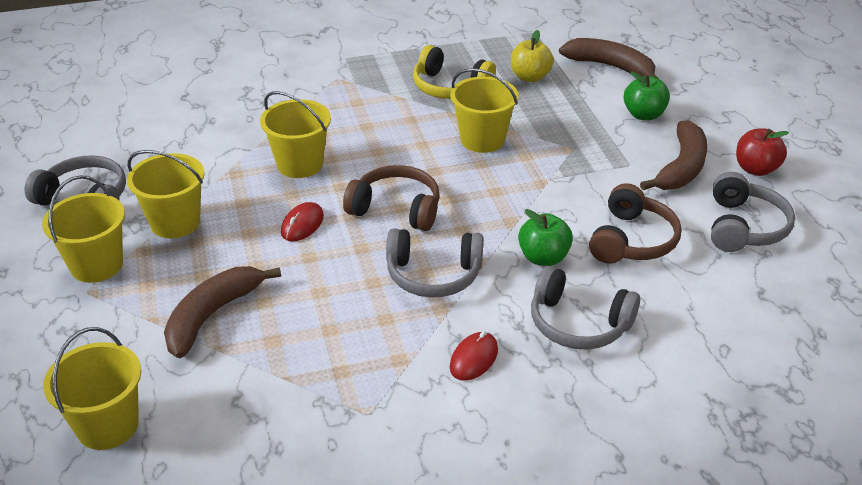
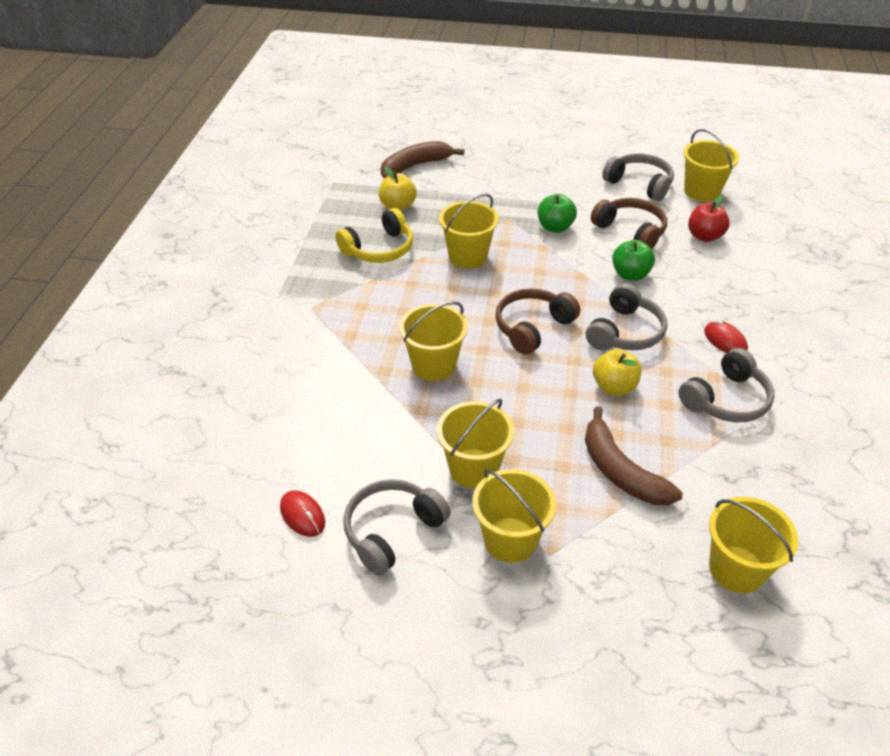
camera: 65 degrees left, 5 degrees up
red mouse [281,202,324,241] -> red mouse moved to [280,490,325,537]
grey headphones [531,266,640,350] -> grey headphones moved to [678,348,774,422]
green apple [624,71,670,120] -> green apple moved to [538,194,577,233]
brown banana [640,120,707,190] -> none
red apple [736,128,789,176] -> red apple moved to [688,196,730,242]
none -> yellow apple [593,349,641,395]
none -> yellow bucket [683,129,739,202]

